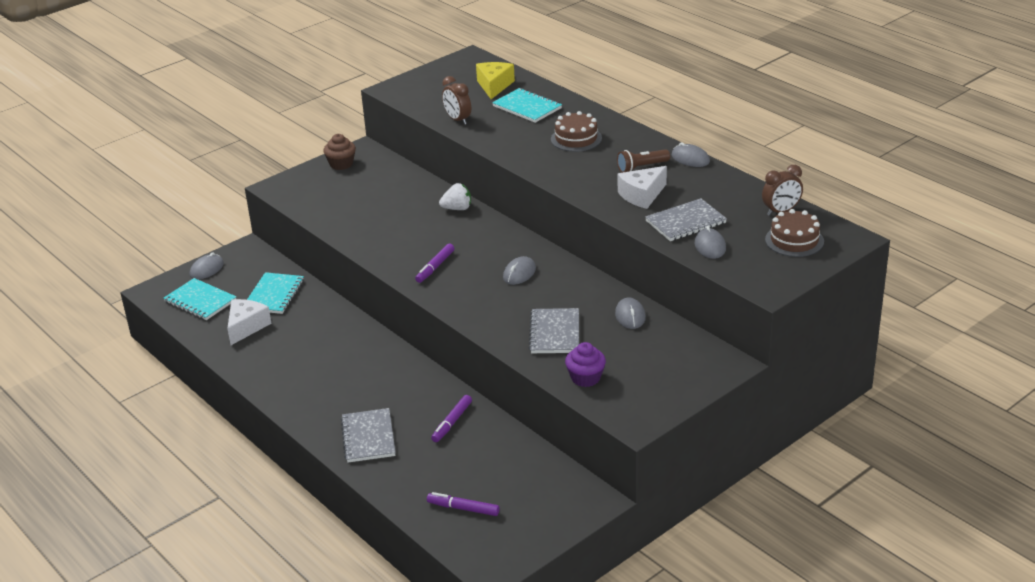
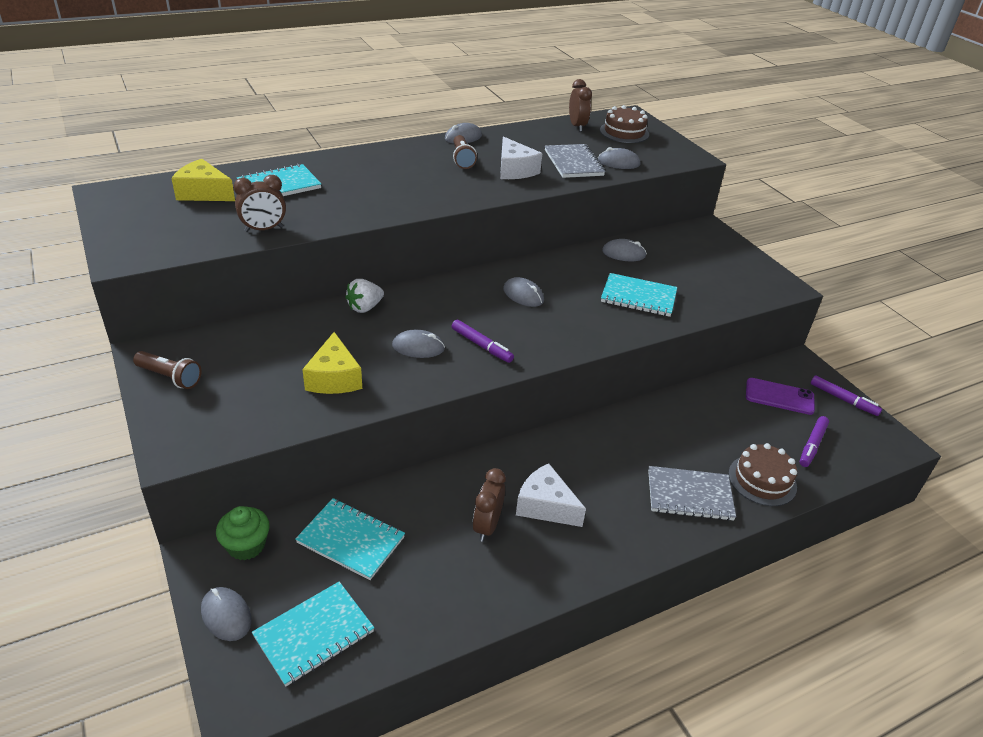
camera: 80 degrees left, 5 degrees up
white cheese [227,299,272,345] -> white cheese moved to [516,463,586,527]
brown cupcake [324,134,356,170] -> brown flashlight [133,351,201,389]
purple marker [431,395,472,442] -> purple marker moved to [811,375,882,416]
white strawberry [439,183,471,210] -> white strawberry turned 135 degrees counterclockwise [345,279,384,313]
grey notebook [529,308,579,353] -> turquoise notebook [601,273,677,317]
brown cake [551,111,602,152] -> brown cake moved to [729,443,797,506]
purple cupcake [565,342,606,387] -> none
none -> green cupcake [216,506,270,560]
none -> yellow cheese [302,332,362,394]
none -> grey mouse [392,330,445,358]
none -> brown clock [473,468,506,542]
none -> purple phone [746,378,815,415]

